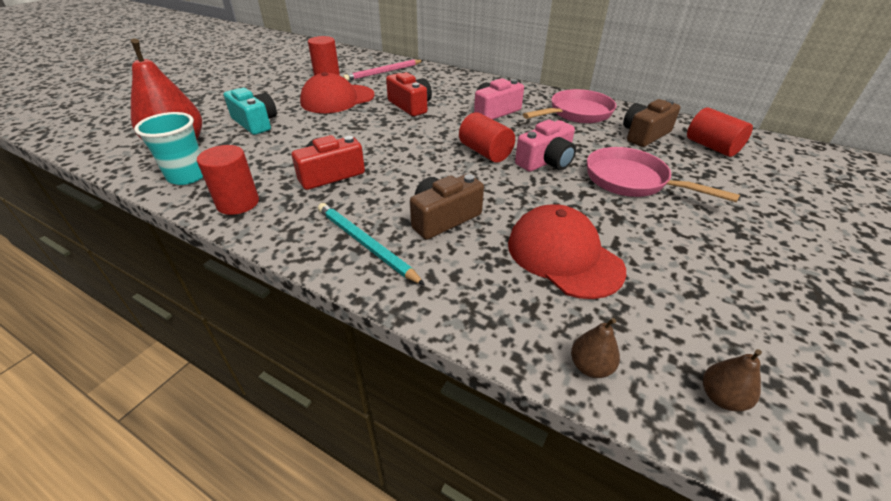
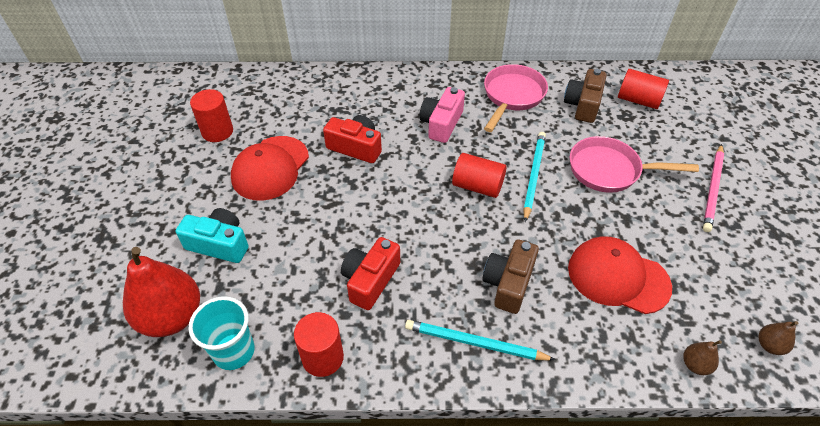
camera: 30 degrees left, 10 degrees up
pink pencil [343,60,424,81] -> pink pencil moved to [703,144,724,232]
pink camera [515,120,576,172] -> turquoise pencil [523,132,546,222]

